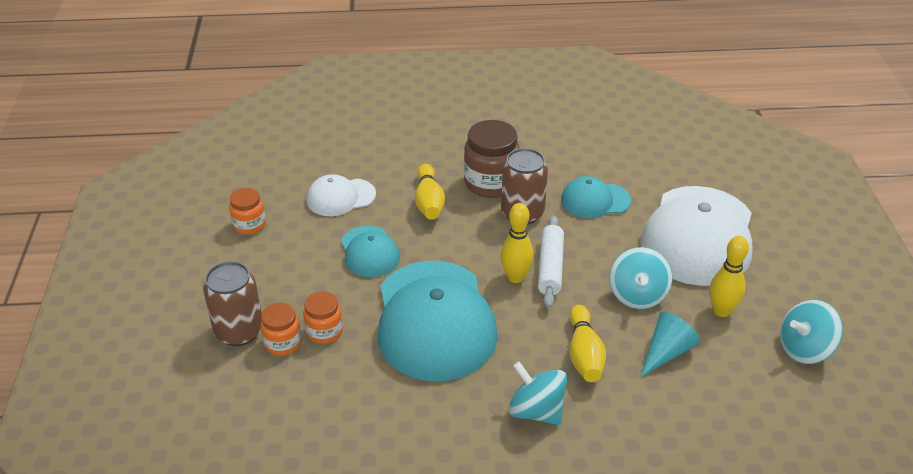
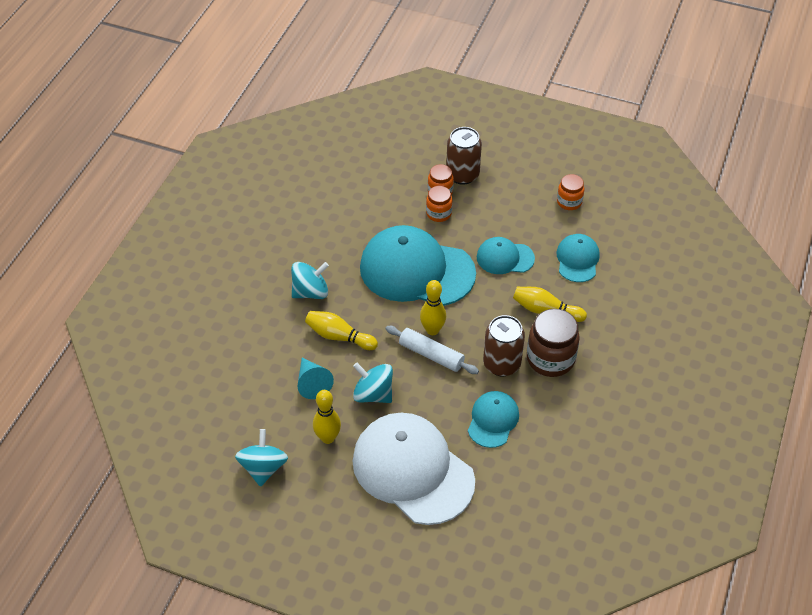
camera: 115 degrees right, 10 degrees up
white cap [307,174,376,216] -> turquoise cap [556,234,600,282]

